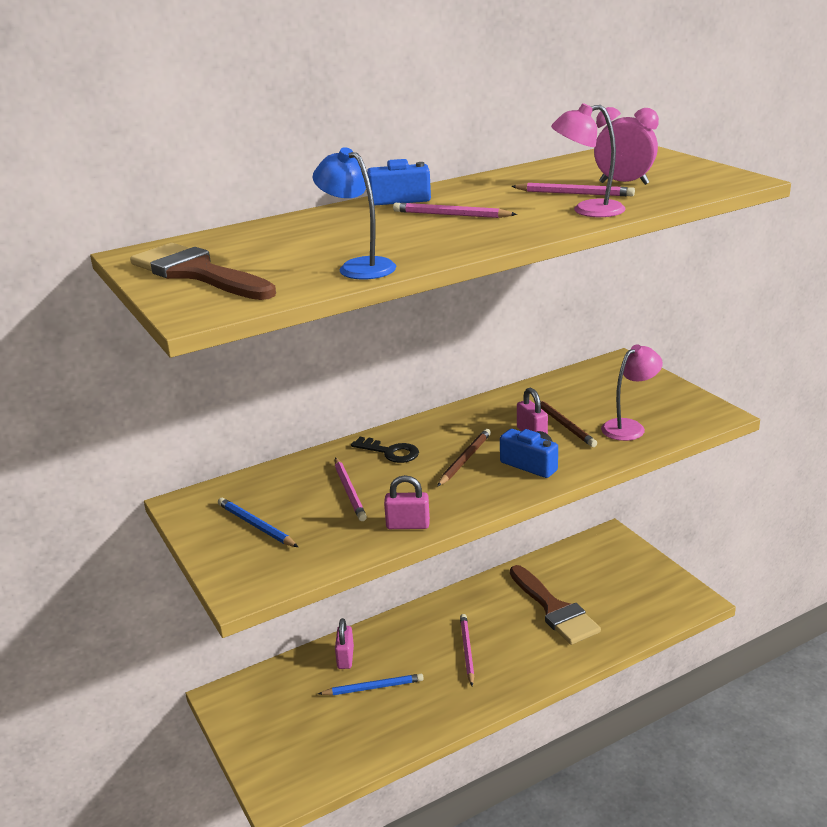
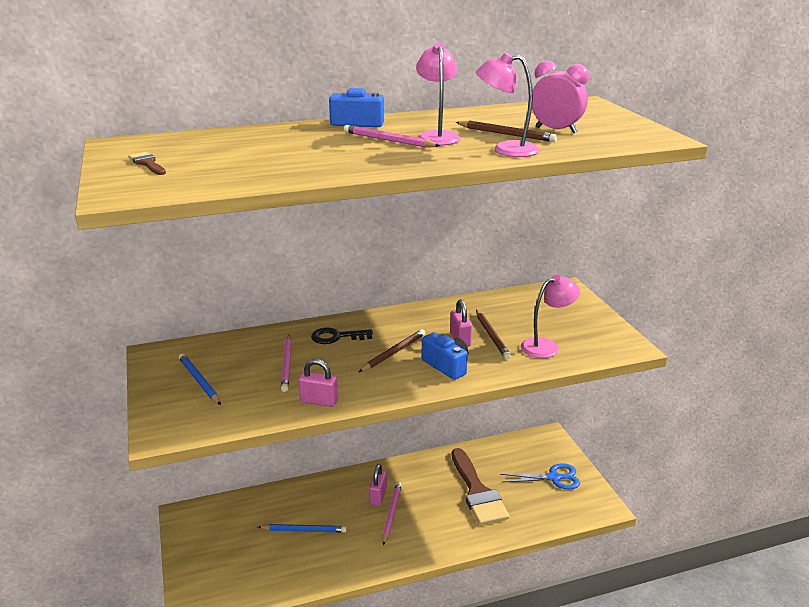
camera: 10 degrees right, 0 degrees up
brown brush [130,243,276,300] -> brown brush [128,152,166,175], size x0.43
blue lamp [313,147,396,279] -> none
pink padlock [335,618,354,669] -> pink padlock moved to [369,464,387,506]
black key [351,437,419,463] -> black key turned 135 degrees clockwise [311,328,373,344]
pink pencil [511,183,635,196] -> brown pencil [456,121,557,142]
none -> pink lamp [416,43,461,145]
none -> blue scissors [500,463,580,490]

